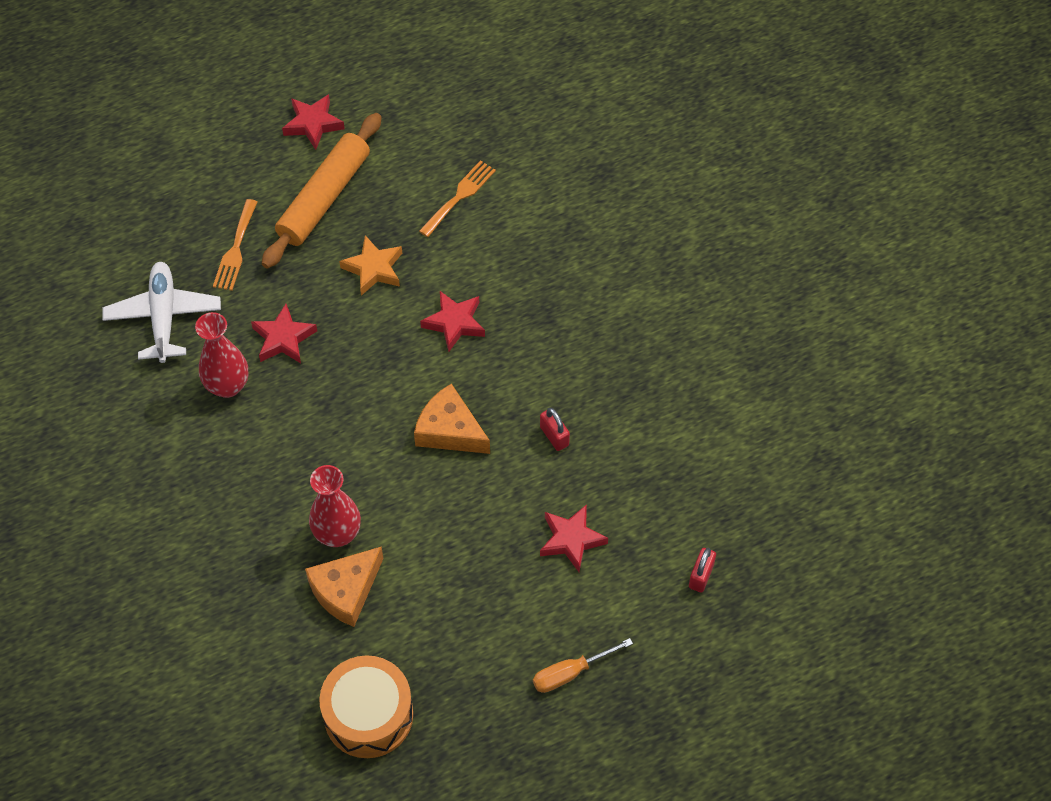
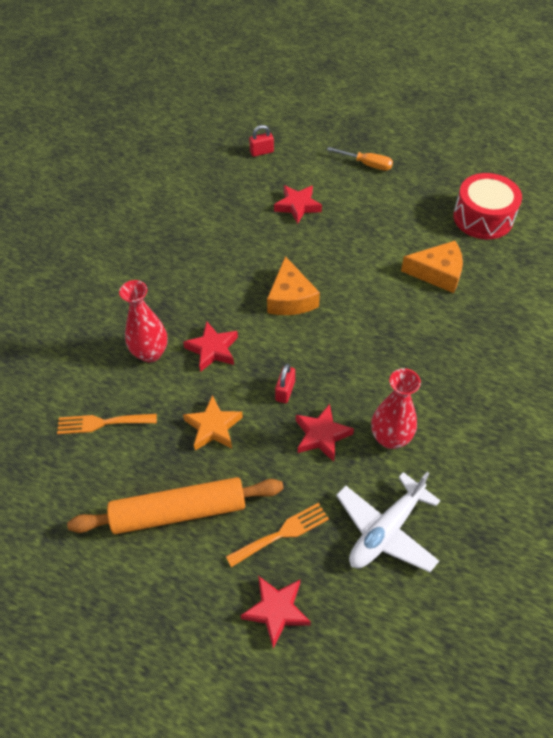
camera: 130 degrees left, 5 degrees down
red star [282,94,345,150] -> red star moved to [240,576,311,648]
red vase [309,465,361,547] -> red vase moved to [119,280,168,362]
orange drum [319,655,413,758] -> red drum [453,173,522,239]
red padlock [540,408,570,451] -> red padlock moved to [275,364,295,403]

